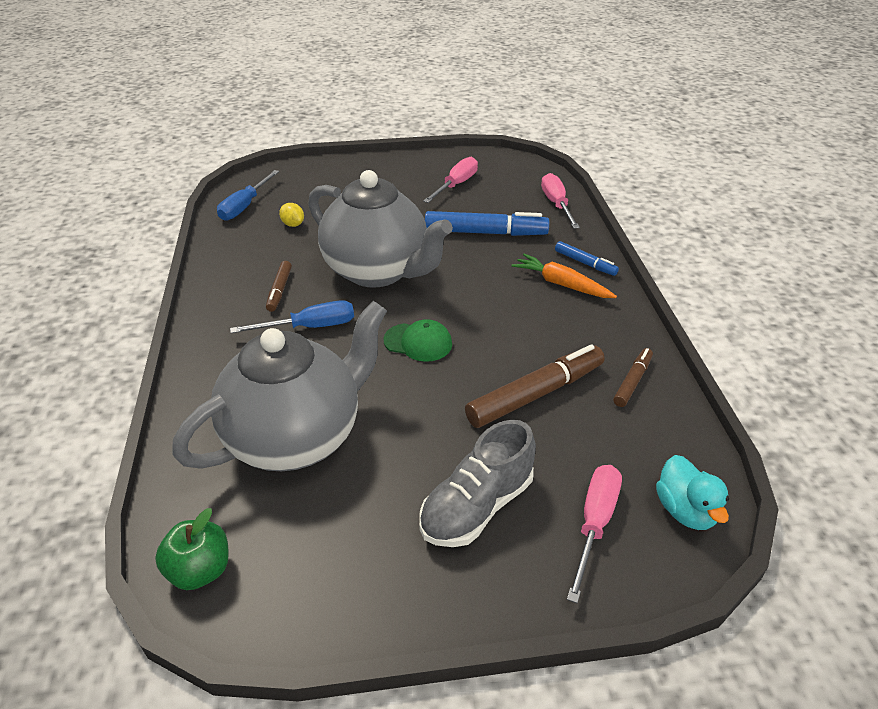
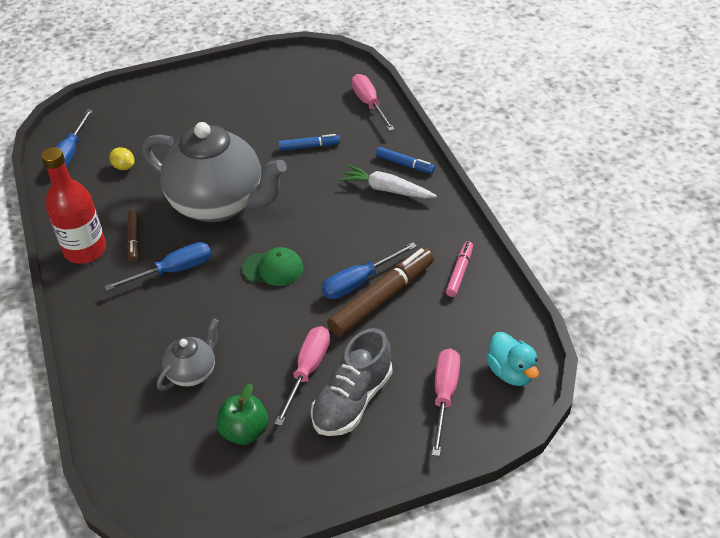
camera: 10 degrees left, 5 degrees up
green apple [155,508,229,590] -> green apple moved to [216,383,268,445]
grey teapot [172,301,387,471] -> grey teapot [157,318,219,391], size x0.45
pink screwdriver [423,157,478,203] -> pink screwdriver moved to [275,326,330,426]
blue marker [425,211,549,236] -> blue marker [278,134,340,151], size x0.53
orange carrot [512,254,617,298] -> white carrot [340,165,437,199]
brown marker [613,348,653,407] -> pink marker [446,241,473,297]
none -> red bottle [41,147,106,264]
none -> blue screwdriver [322,242,417,299]

